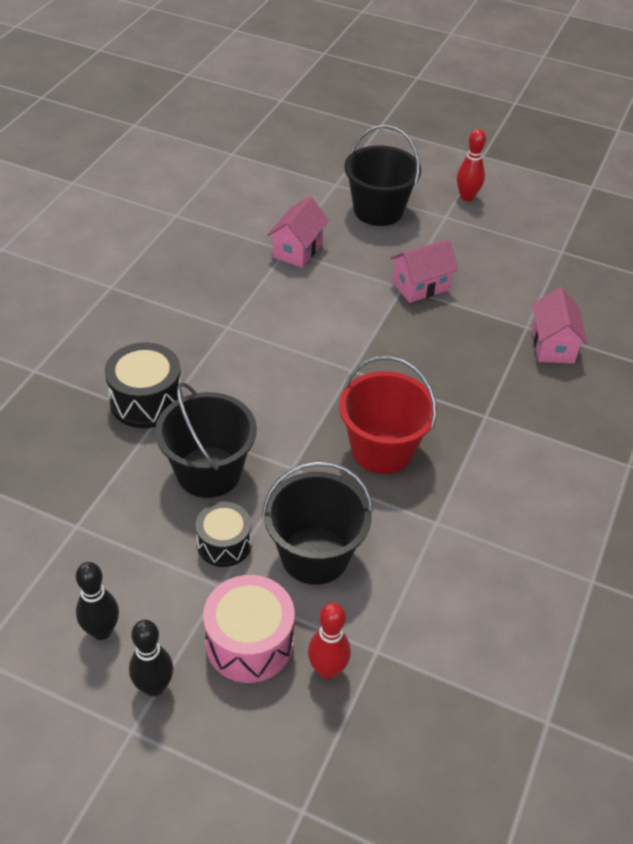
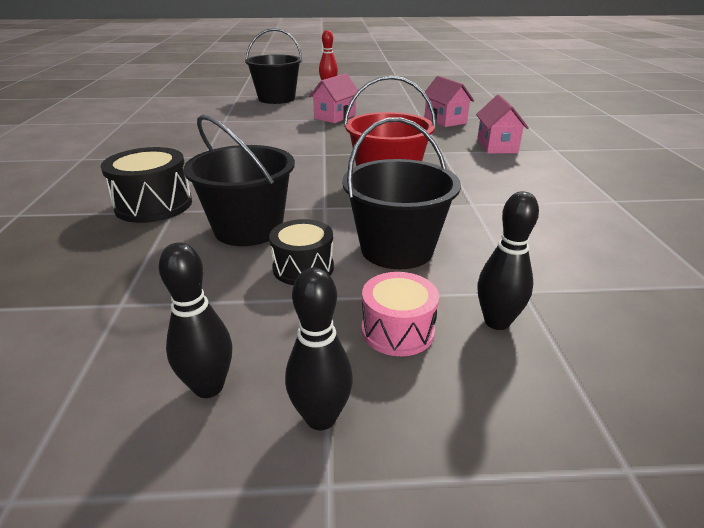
camera: 25 degrees left, 15 degrees down
pink drum [203,575,295,683] -> pink drum [362,272,439,356], size x0.66
pink house [267,196,329,268] -> pink house moved to [476,94,529,154]
red bowling pin [308,602,351,679] -> black bowling pin [477,191,539,330]

